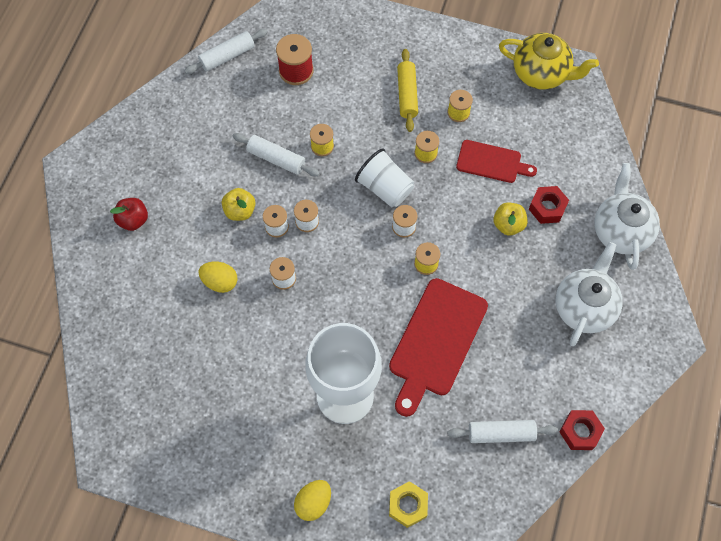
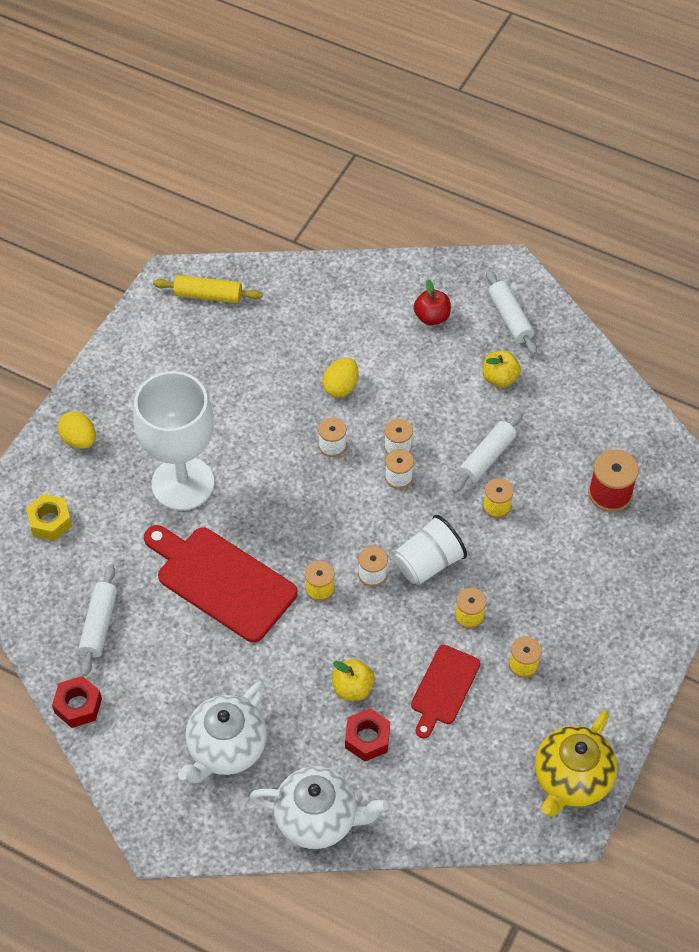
camera: 100 degrees right, 10 degrees down
white rolling pin [184,29,268,74] -> white rolling pin moved to [486,270,537,355]
yellow apple [222,188,256,221] -> yellow apple moved to [483,351,521,388]
yellow rolling pin [397,49,418,132] -> yellow rolling pin moved to [153,275,263,303]
white teapot [556,242,623,346] -> white teapot turned 90 degrees clockwise [178,682,267,783]

